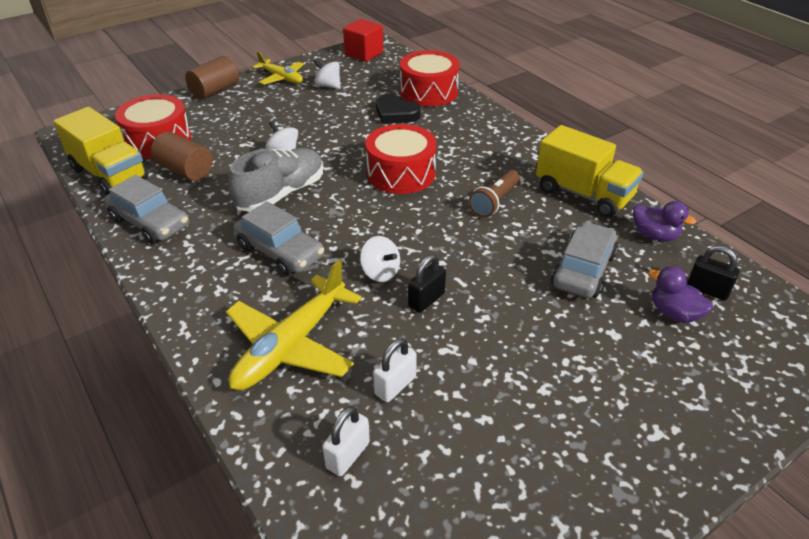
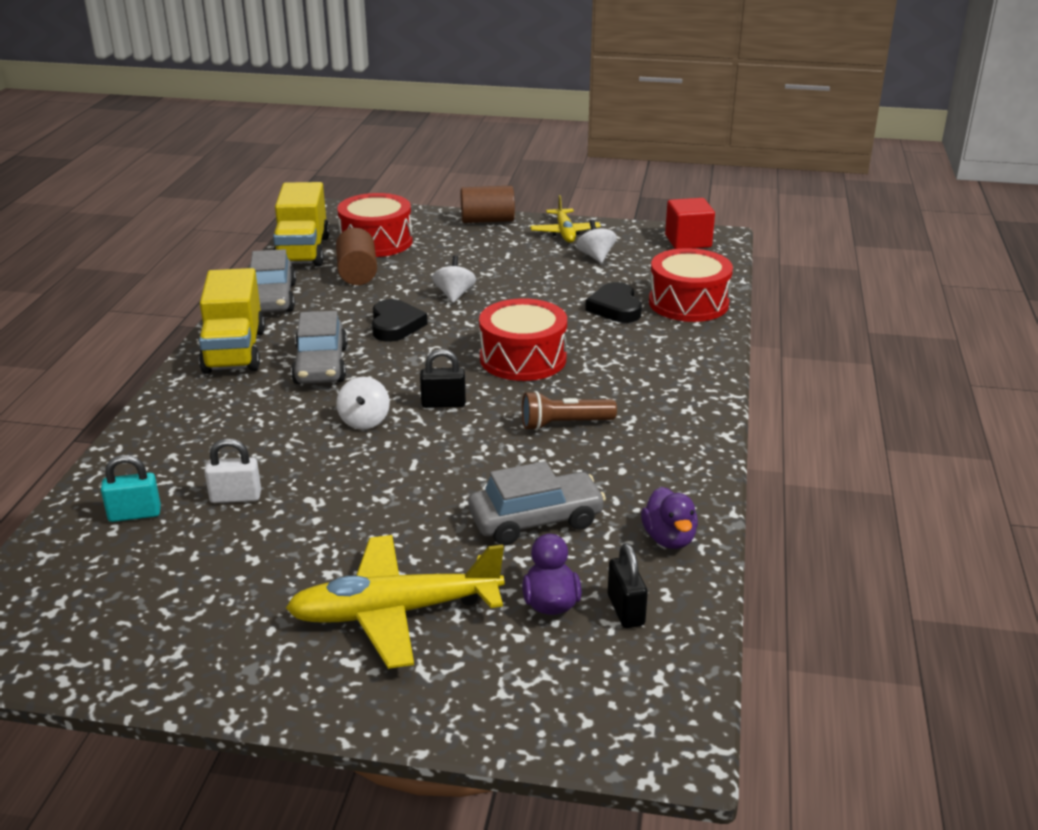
camera: 45 degrees right, 10 degrees down
yellow plane [226,260,362,390] -> yellow plane moved to [286,535,505,669]
grey shoe [229,148,323,212] -> black heart [372,299,427,342]
white padlock [323,406,370,476] -> turquoise padlock [101,455,161,522]
black padlock [408,254,446,313] -> black padlock moved to [420,349,466,408]
yellow truck [536,125,644,218] -> yellow truck moved to [199,268,265,374]

